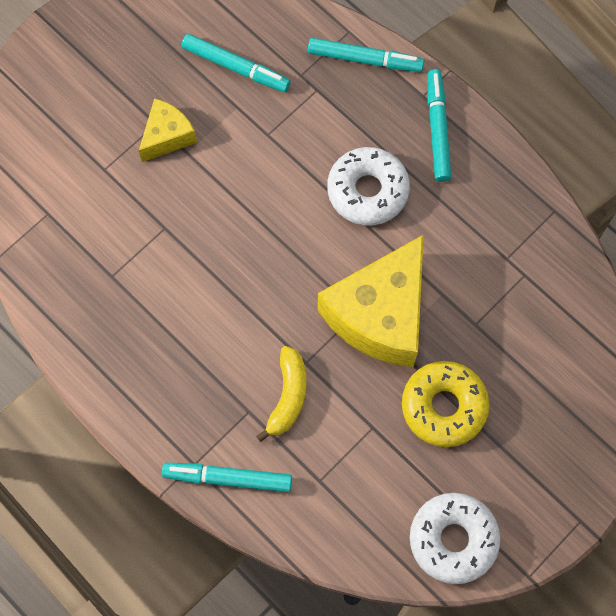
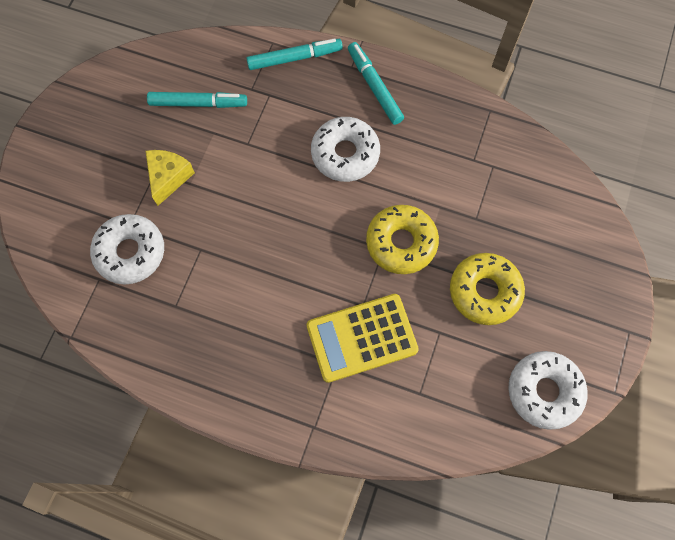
camera: 25 degrees left, 0 degrees up
turquoise marker [162,463,292,492] -> none
yellow banana [256,346,306,442] -> yellow calculator [307,294,419,383]
yellow cheese [318,235,424,367] -> yellow donut [366,205,439,274]
none -> white donut [90,214,164,285]

